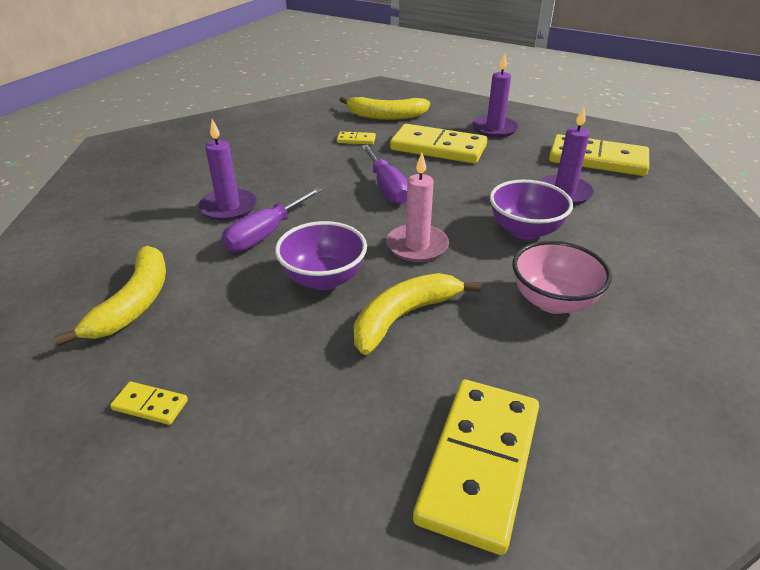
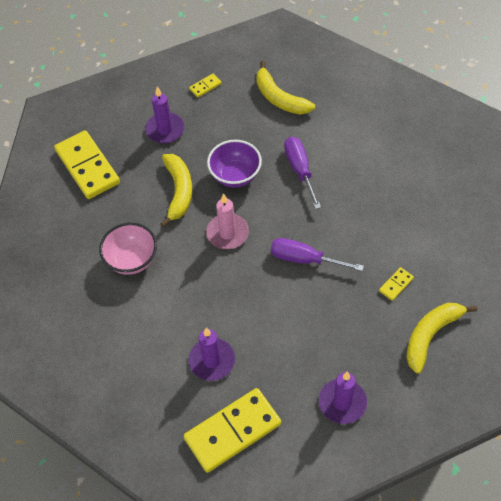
camera: 130 degrees right, 20 degrees up
purple candle [199,119,257,221] -> purple candle moved to [145,87,185,143]
yellow domino [390,124,487,164] -> none
purple bowl [490,180,573,240] -> none

